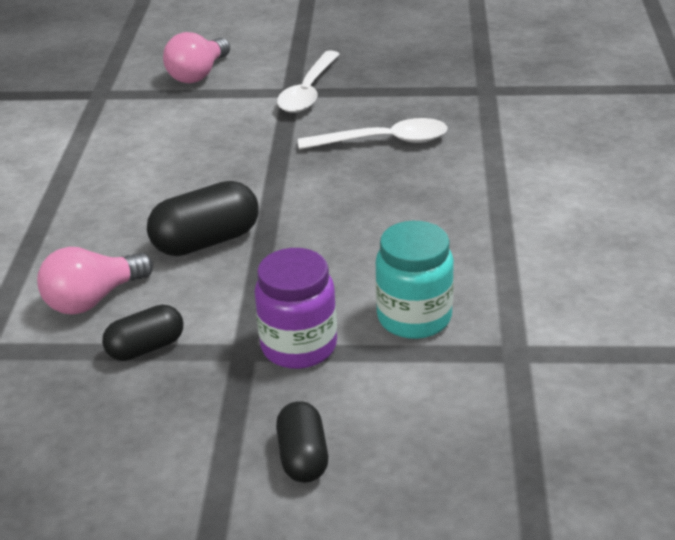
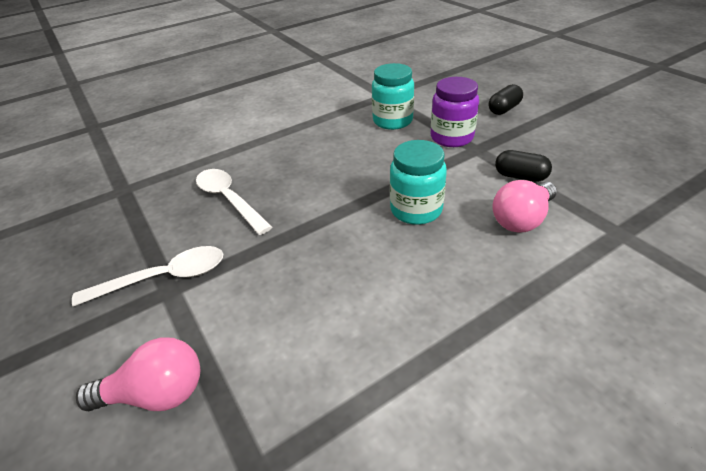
camera: 125 degrees left, 5 degrees up
pink light bulb [37,247,153,314] -> pink light bulb turned 120 degrees clockwise [493,180,557,232]
black capsule [147,181,259,256] -> turquoise jar [390,140,447,225]

